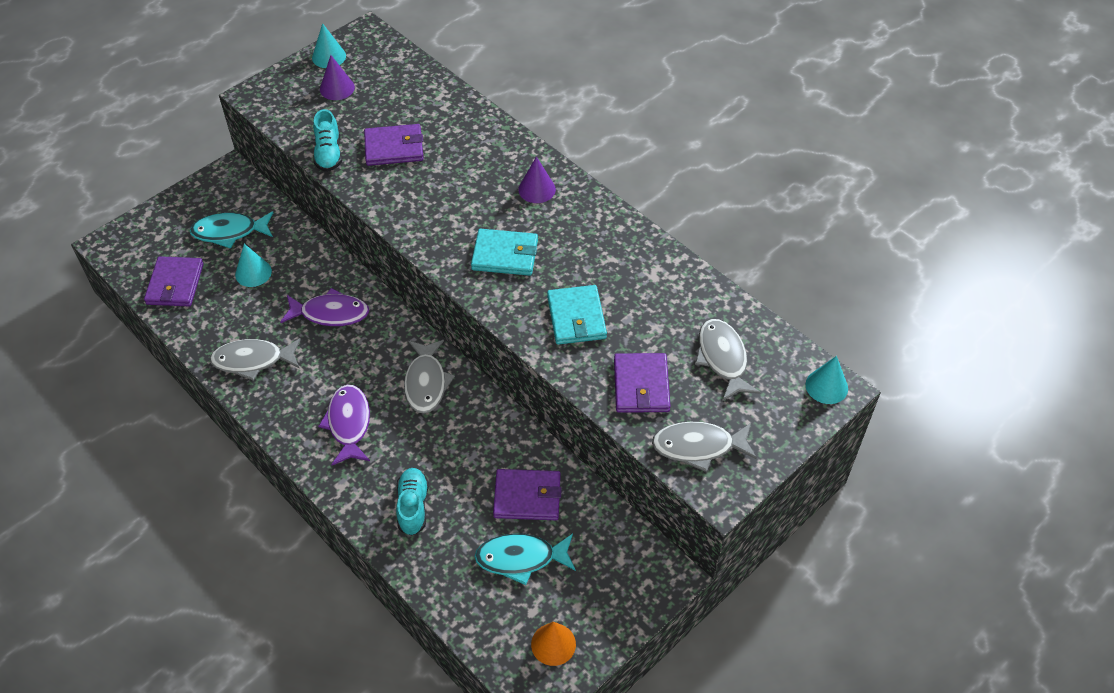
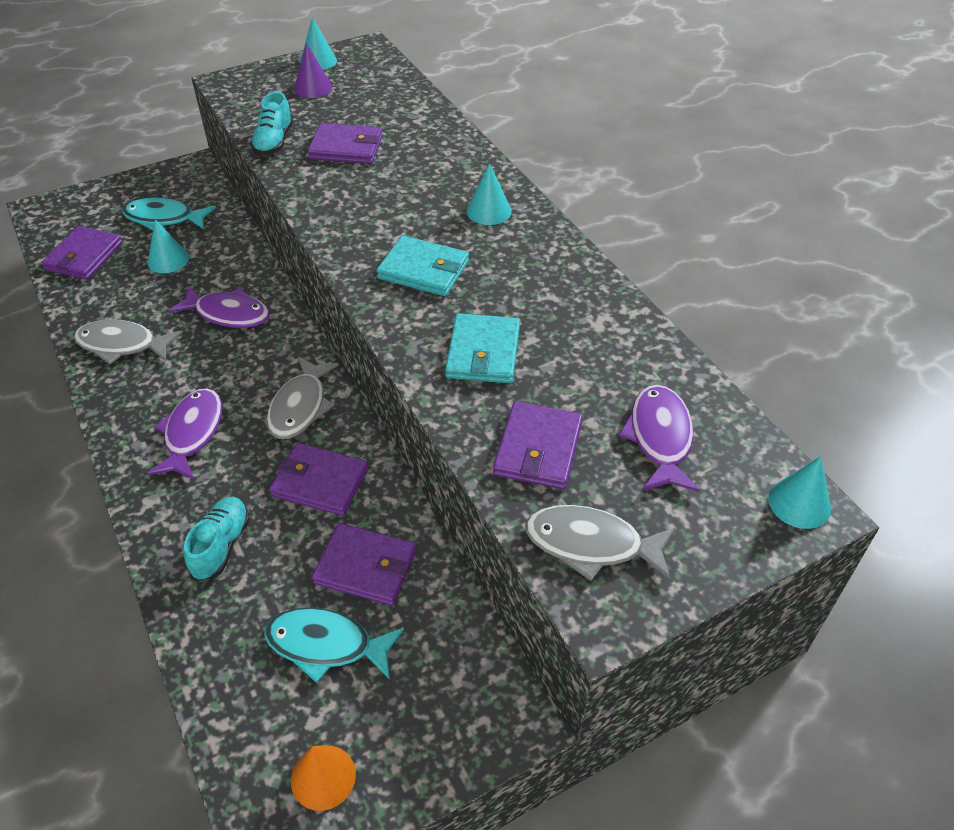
camera: 15 degrees right, 5 degrees down
purple cone [518,156,556,203] -> turquoise cone [467,163,511,225]
grey fish [695,319,761,401] -> purple fish [618,385,700,492]
none -> purple wallet [269,443,368,516]

